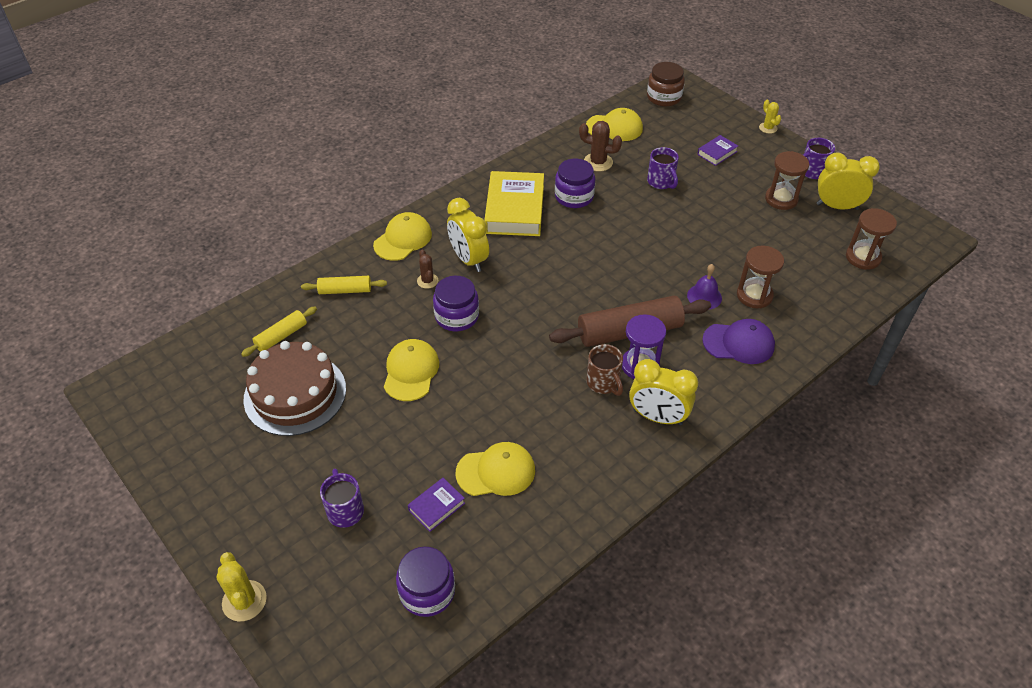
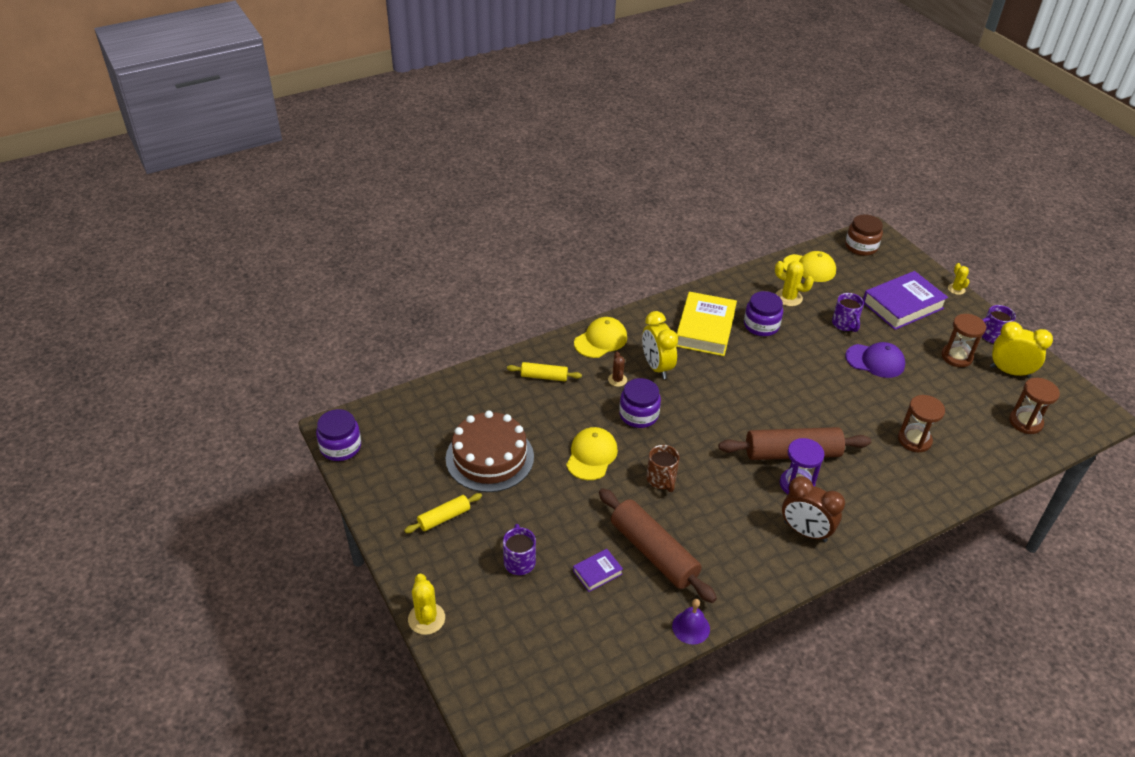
camera: 10 degrees right, 5 degrees down
yellow rolling pin [241,307,317,357] -> yellow rolling pin moved to [404,493,482,533]
purple jar [396,547,455,617] -> purple jar moved to [316,409,361,461]
yellow cap [456,442,535,496] -> brown rolling pin [599,488,717,603]
brown cactus [579,121,622,172] -> yellow cactus [775,261,814,306]
brown mug [587,344,623,396] -> brown mug moved to [647,445,679,492]
yellow clock [629,359,698,425] -> brown clock [782,476,845,542]
purple bell [687,264,722,310] -> purple bell moved to [672,599,710,644]
purple book [697,135,738,166] -> purple book [863,271,948,330], size x2.12
purple cap [702,319,775,364] -> purple cap moved to [845,342,905,378]

